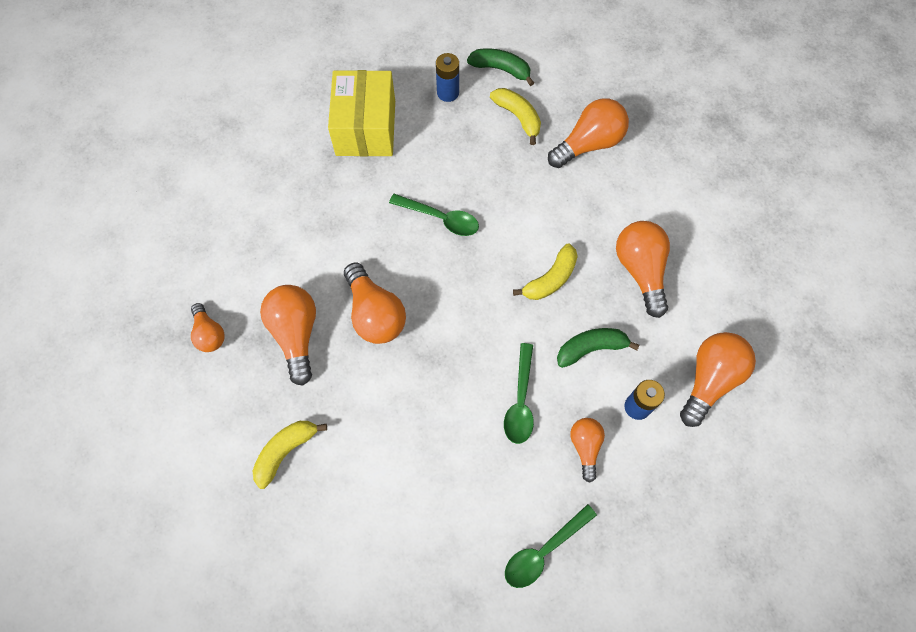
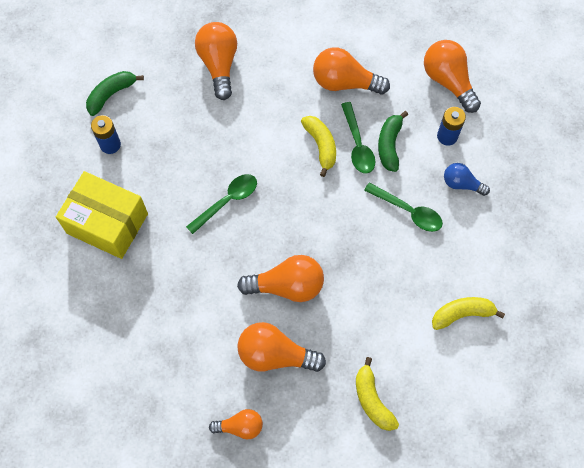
camera: 65 degrees left, 0 degrees up
yellow banana [490,88,541,145] -> yellow banana moved to [432,297,505,330]
green spoon [505,504,597,588] -> green spoon moved to [341,102,375,173]
orange light bulb [570,418,605,483] -> blue light bulb [444,163,490,196]

